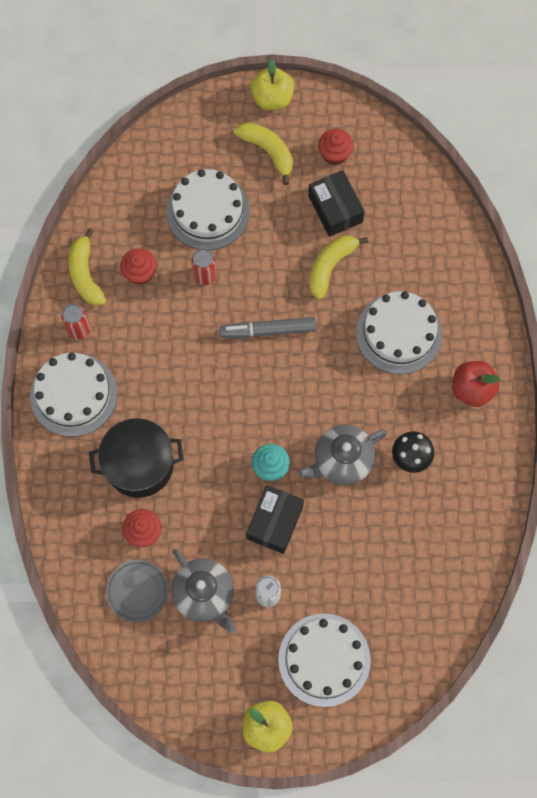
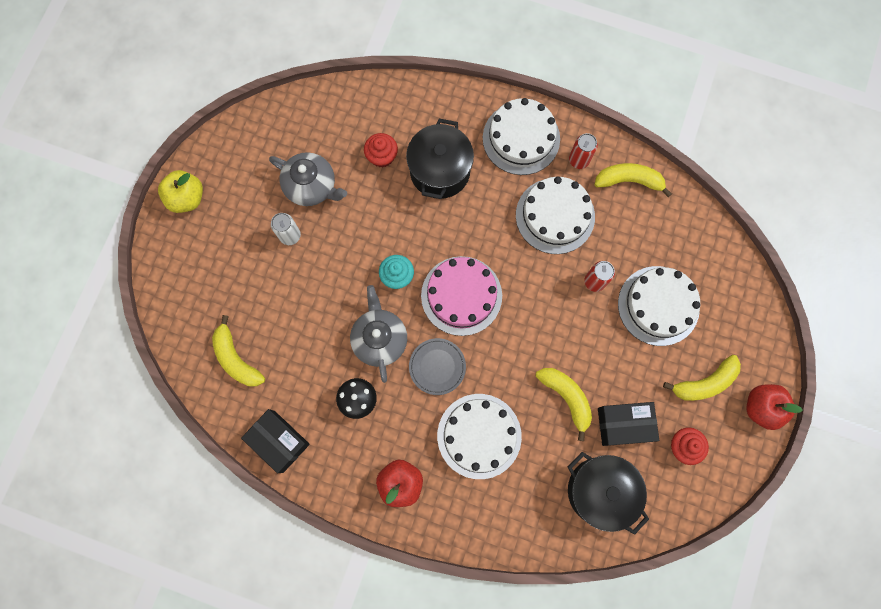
camera: 110 degrees right, 5 degrees up
grey plate [106,560,169,622] -> grey plate moved to [409,338,466,395]
red cupcake [120,248,157,285] -> none
grey teapot [171,549,236,633] -> grey teapot turned 135 degrees counterclockwise [269,152,347,206]
grey marker [220,317,316,338] -> none
black box [246,485,304,554] -> black box moved to [241,409,310,473]
yellow apple [250,59,294,110] -> red apple [746,384,803,430]
white cake [278,613,371,707] -> white cake moved to [516,176,595,254]
none -> yellow banana [212,315,265,386]
none -> pink cake [421,256,502,336]
none -> black pot [568,452,649,535]

